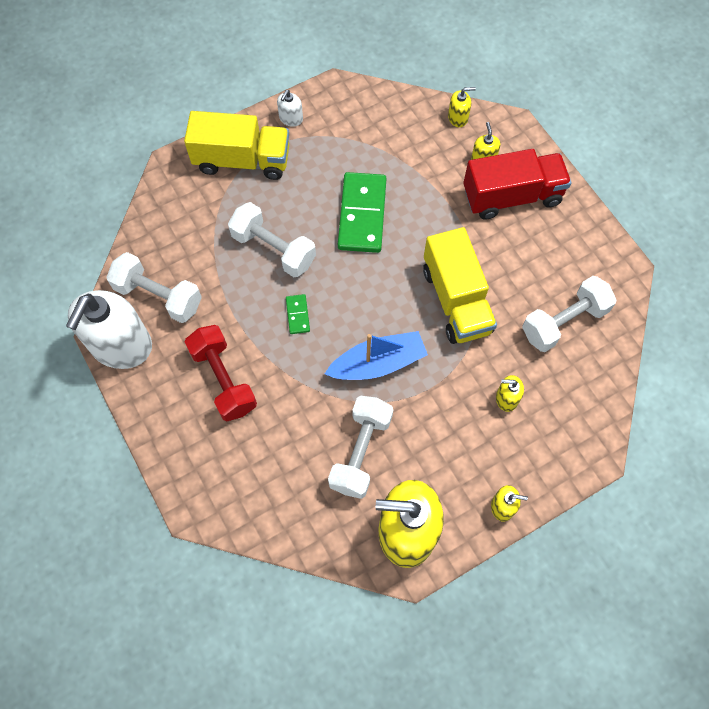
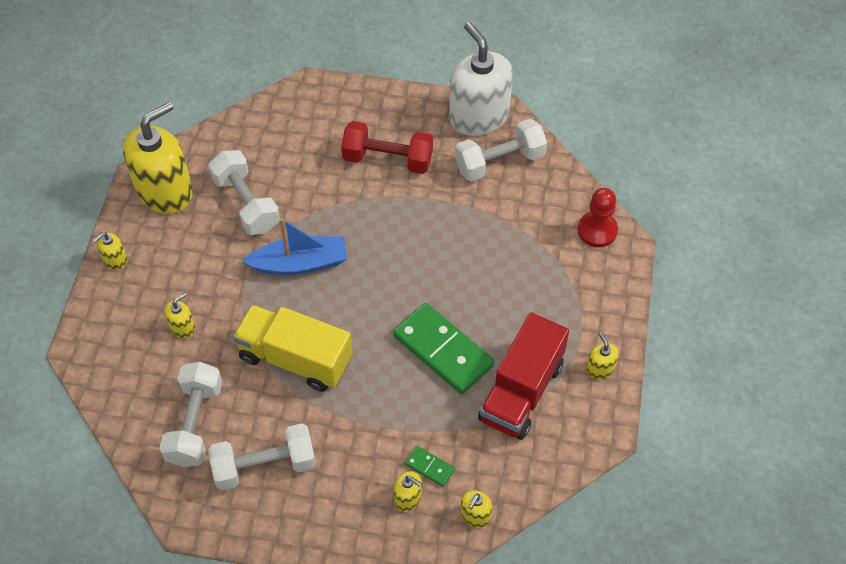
camera: 130 degrees right, 10 degrees down
yellow truck [184,111,289,180] -> none
white dumbbell [228,202,316,277] -> white dumbbell moved to [208,423,316,491]
white soap dispenser [277,90,303,127] -> yellow soap dispenser [586,332,619,379]
green domino [286,294,310,334] -> green domino moved to [405,446,455,487]
blue boat [325,331,428,380] -> blue boat turned 120 degrees counterclockwise [242,218,347,275]
red truck [463,149,571,220] -> red truck moved to [478,312,569,440]
none -> red pawn [578,188,618,247]

